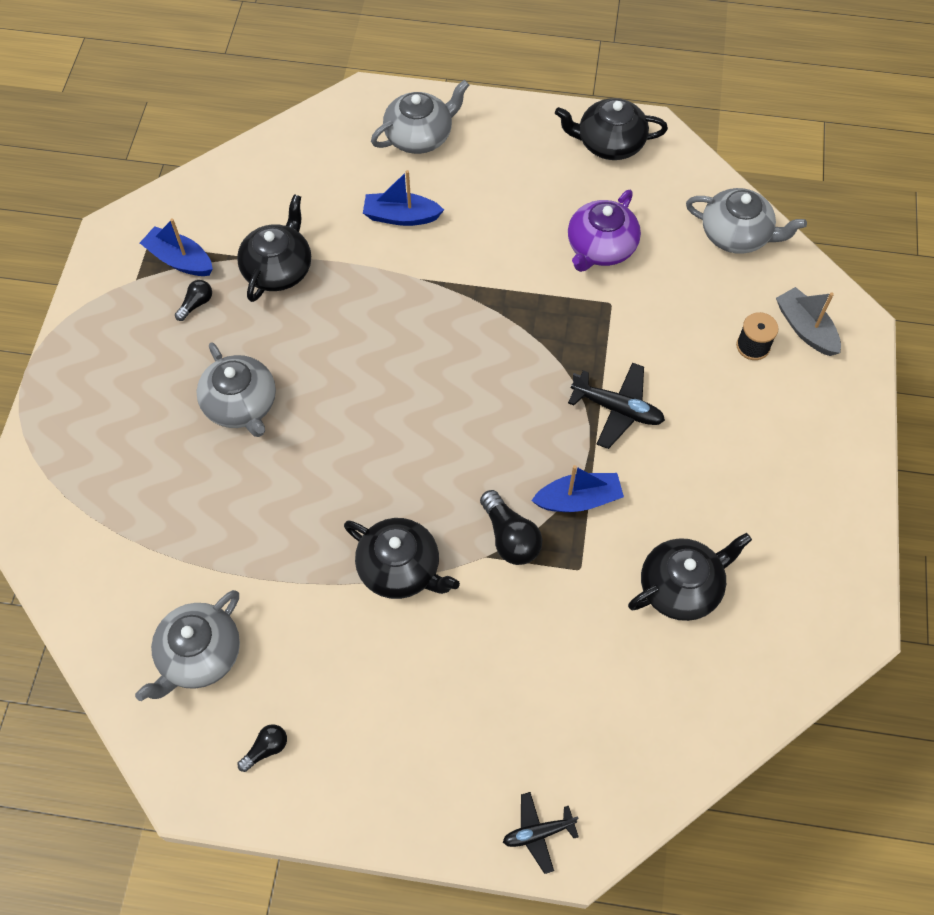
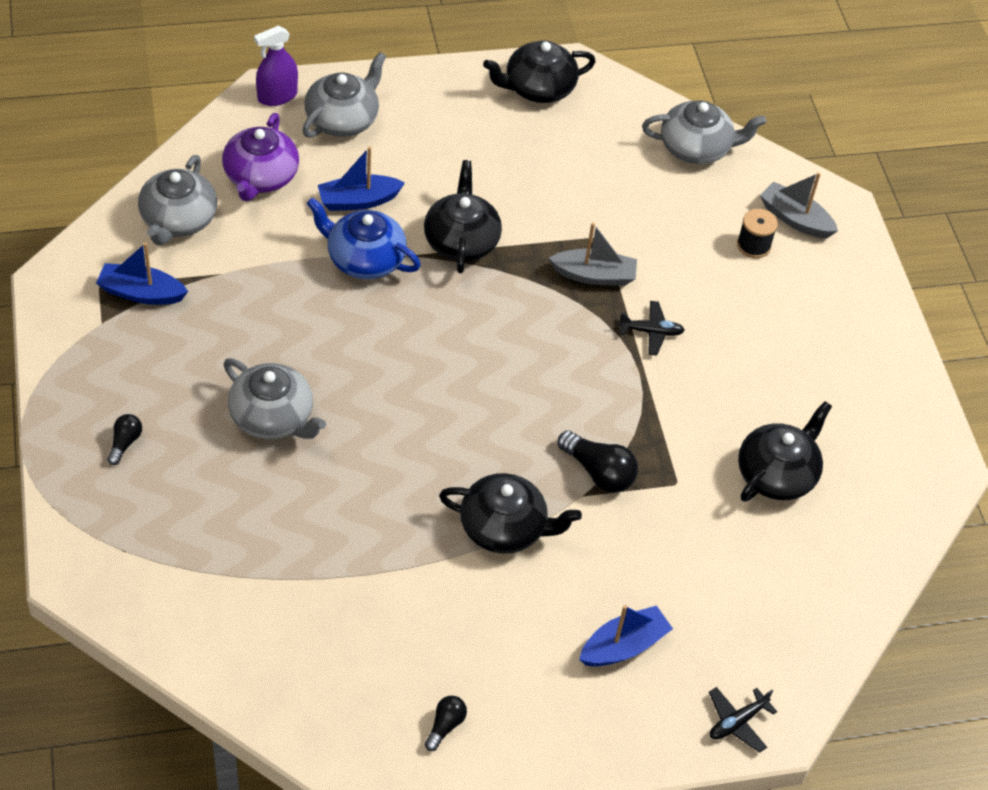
camera: 25 degrees left, 10 degrees down
grey teapot [135,590,240,701] -> grey teapot moved to [138,155,217,246]
black light bulb [175,280,212,321] -> black light bulb moved to [107,414,142,465]
black teapot [237,194,311,302] -> black teapot moved to [424,160,502,273]
blue boat [531,465,624,512] -> blue boat moved to [579,605,673,667]
purple teapot [568,190,641,272] -> purple teapot moved to [222,113,299,201]
black plane [568,362,665,449] -> black plane [618,301,685,355], size x0.66
none -> purple spray bottle [254,25,298,106]
none -> blue teapot [306,197,421,279]
none -> grey boat [549,222,637,286]

